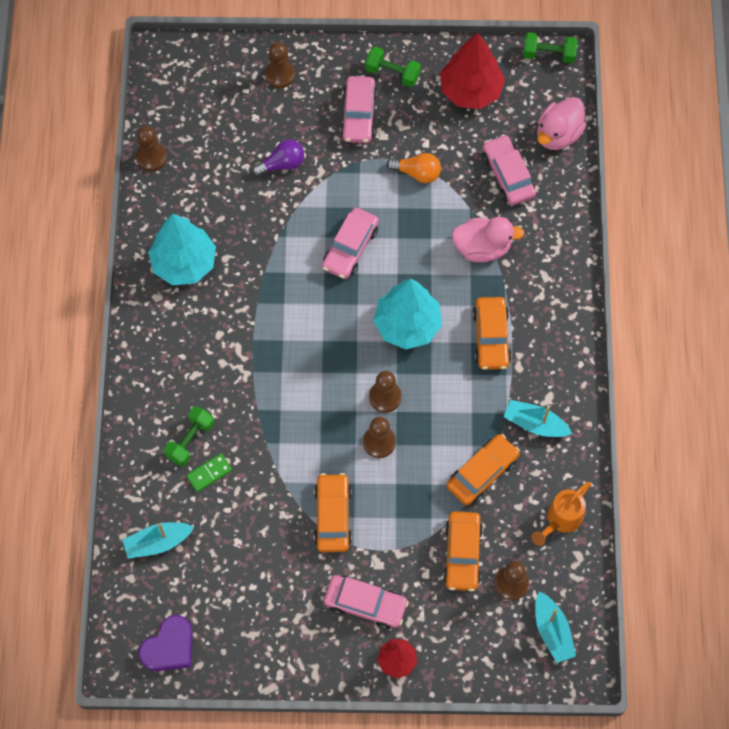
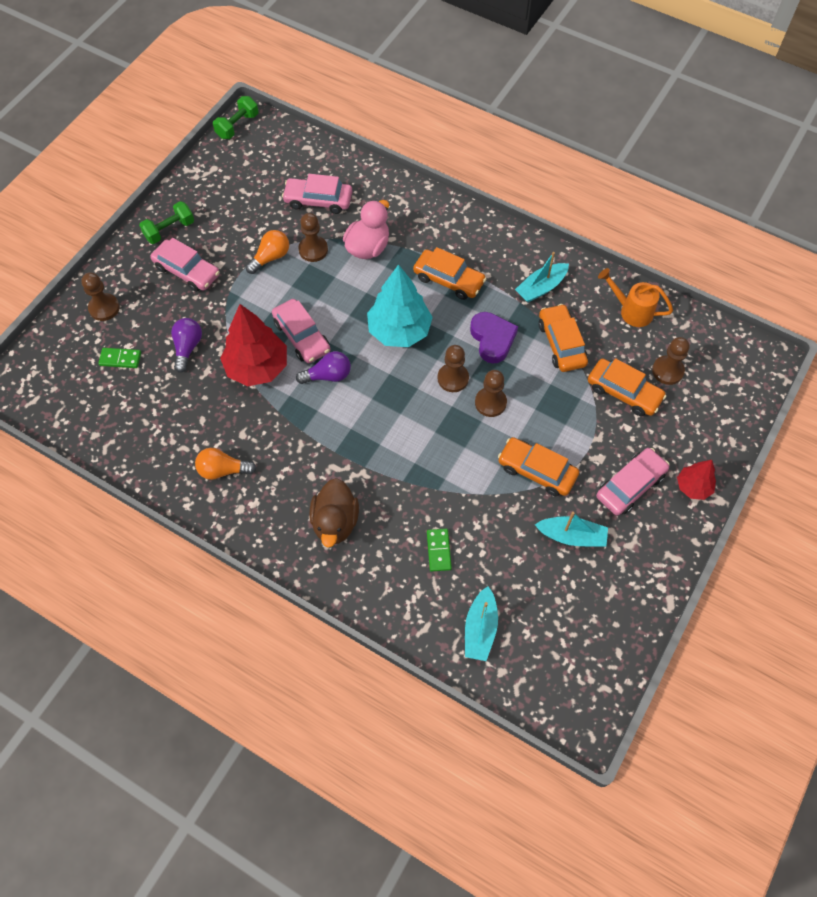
camera: 60 degrees left, 5 degrees down
brown pawn [136,126,167,171] -> brown pawn moved to [298,213,328,262]
purple heart [138,615,193,671] -> purple heart moved to [470,312,518,363]
turquoise tree [148,214,216,285] -> orange light bulb [195,448,256,480]
green dumbbell [164,406,214,466] -> none
red tree [440,33,505,109] -> red tree moved to [220,304,287,386]
orange watering can [532,482,591,546] -> orange watering can turned 135 degrees clockwise [598,268,673,327]
turquoise boat [535,592,576,663] -> turquoise boat moved to [535,512,608,547]
pink duck [537,97,586,150] -> none
none -> green domino [99,348,141,368]
none -> purple light bulb [296,351,351,384]
none -> brown duck [309,478,359,547]

